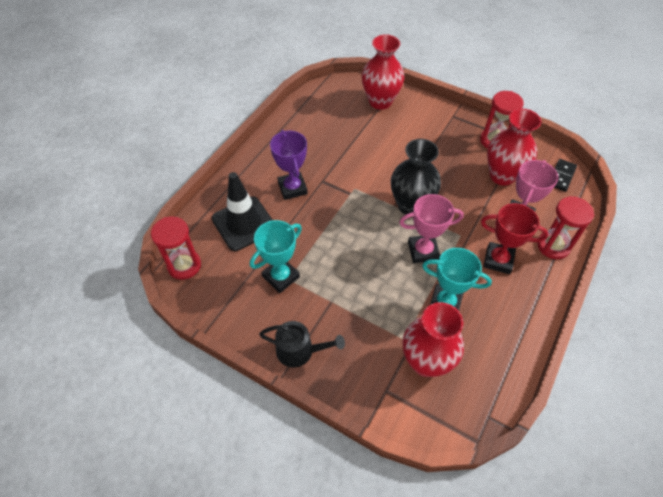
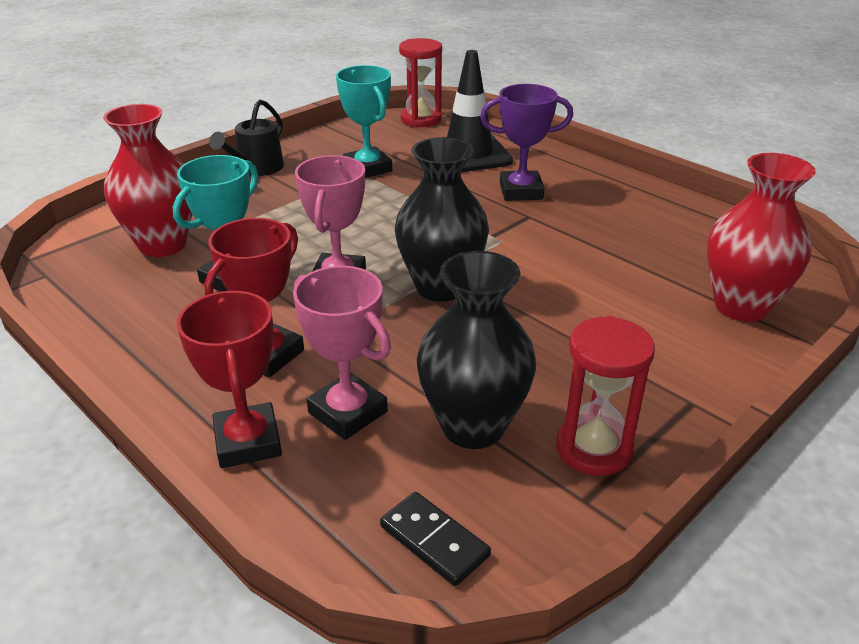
camera: 105 degrees right, 20 degrees down
red vase [487,109,541,186] -> black vase [416,251,536,449]
red hourglass [537,196,594,259] -> red trophy [176,291,282,468]

